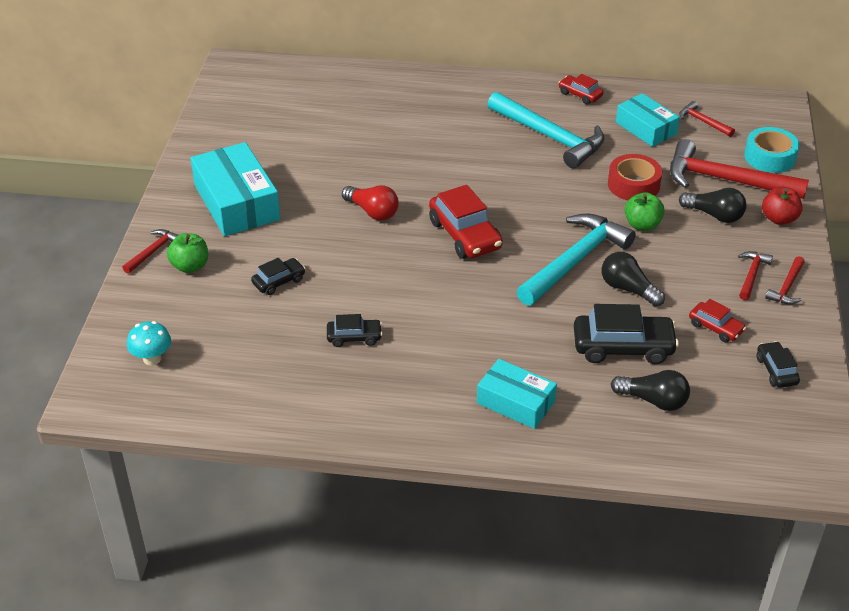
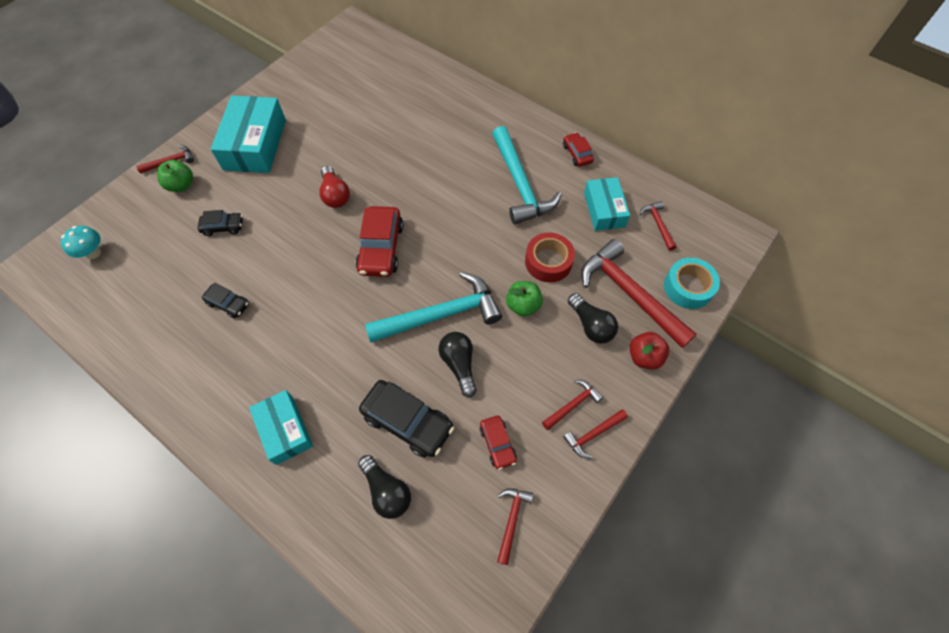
camera: 30 degrees right, 20 degrees up
black car [757,341,800,388] -> red hammer [497,488,534,565]

